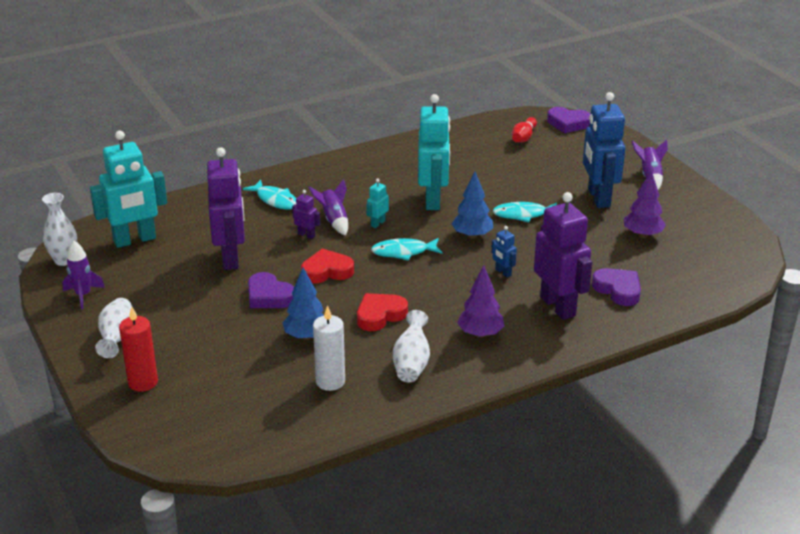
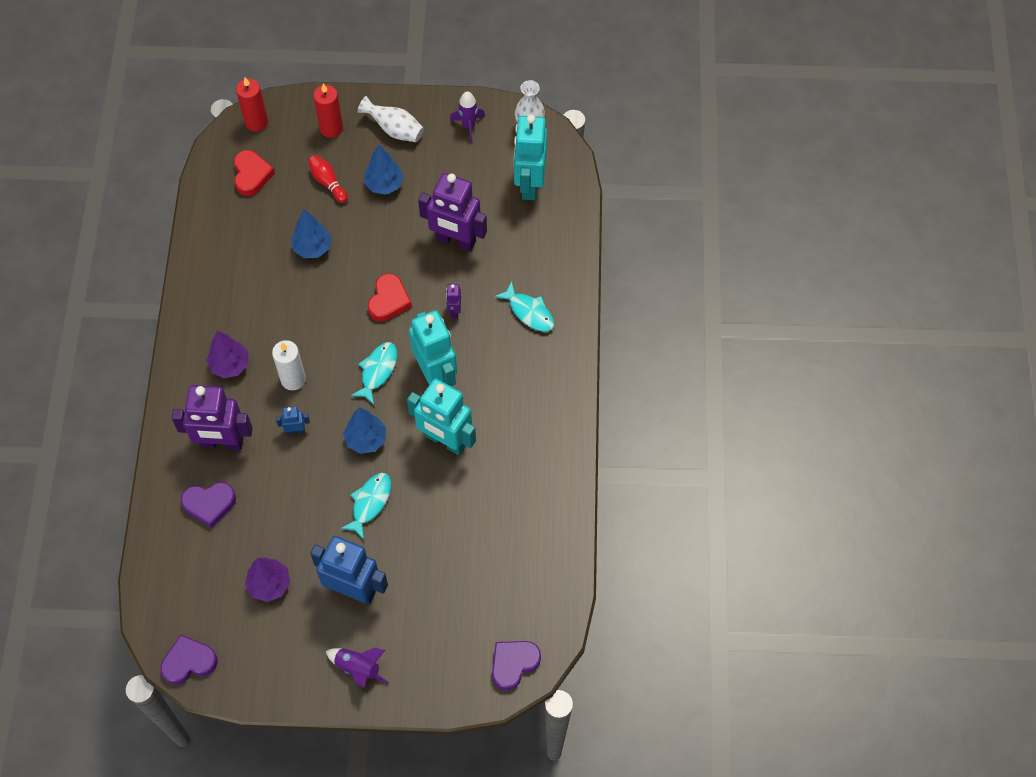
camera: 120 degrees right, 30 degrees up
turquoise fish [243,180,296,210] -> turquoise fish turned 120 degrees counterclockwise [494,281,554,332]
purple heart [248,272,294,308] -> purple heart moved to [160,635,218,685]
purple robot [292,190,320,239] -> purple robot turned 120 degrees clockwise [446,283,461,318]
purple rocket [308,179,348,236] -> none
white candle [313,305,345,391] -> white candle moved to [272,340,306,390]
red heart [357,293,408,331] -> red heart moved to [234,150,275,196]
turquoise robot [366,178,389,228] -> turquoise robot [409,310,457,386], size x2.31
white vase [393,310,430,382] -> none
red bowling pin [512,117,537,143] -> red bowling pin moved to [308,155,348,203]
none -> red candle [236,77,268,132]
none -> blue tree [364,145,404,195]

